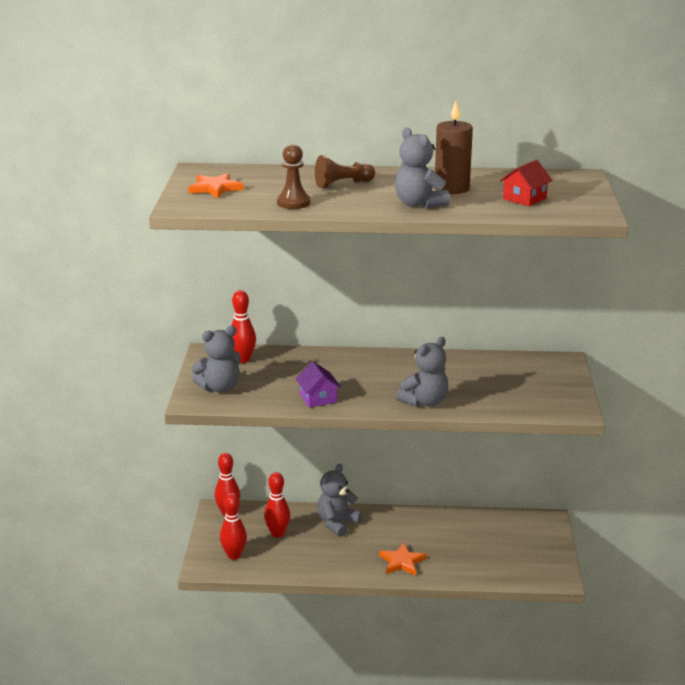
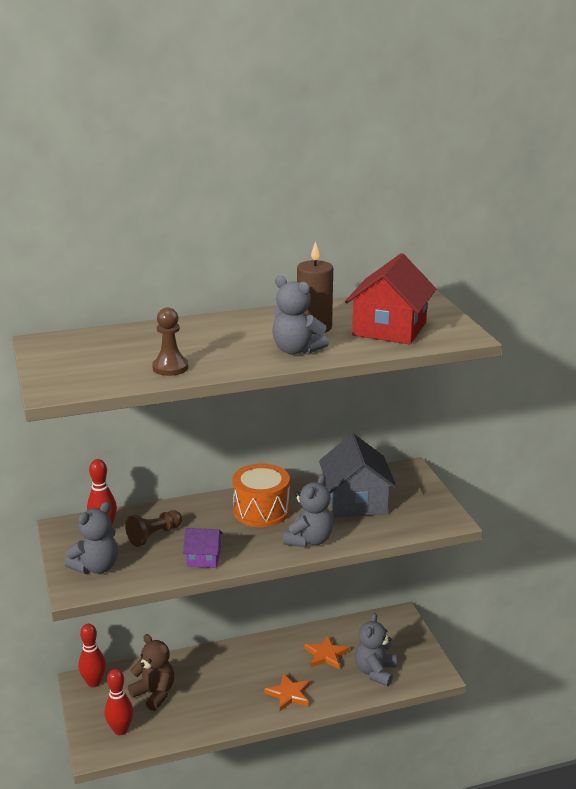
camera: 20 degrees left, 0 degrees up
orange star [188,173,243,198] -> orange star moved to [304,635,349,669]
red bowling pin [264,472,290,538] -> brown teddy bear [128,634,174,711]
purple house [295,361,341,408] -> purple house turned 45 degrees counterclockwise [183,528,223,568]
brown pawn [315,155,375,188] -> brown pawn moved to [125,510,182,547]
grey teddy bear [317,464,362,537] -> grey teddy bear moved to [355,613,397,686]
red house [500,160,552,206] -> red house [345,253,436,345], size x1.91
none -> orange drum [232,464,290,527]
none -> grey house [319,433,397,518]

